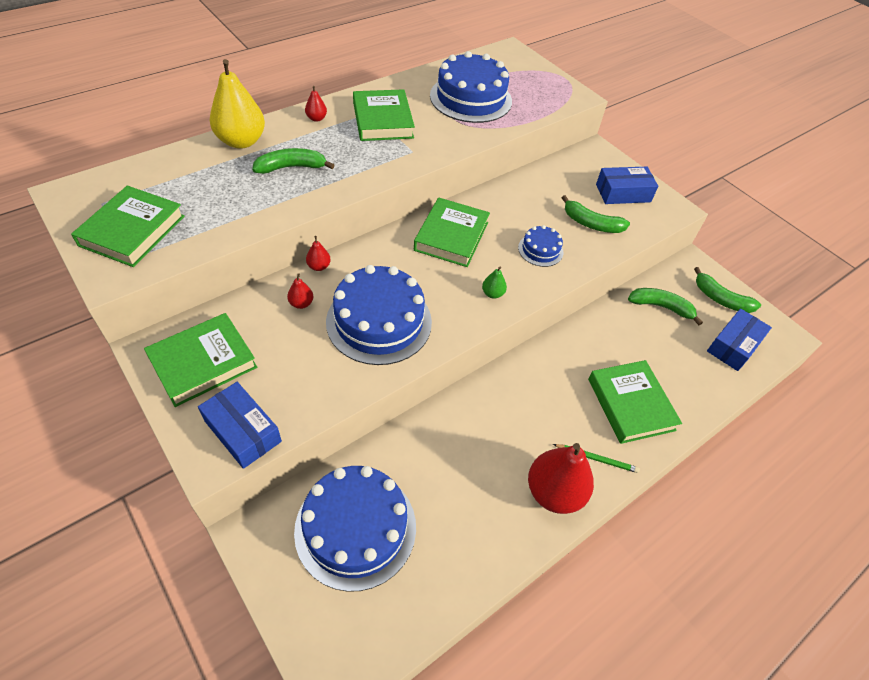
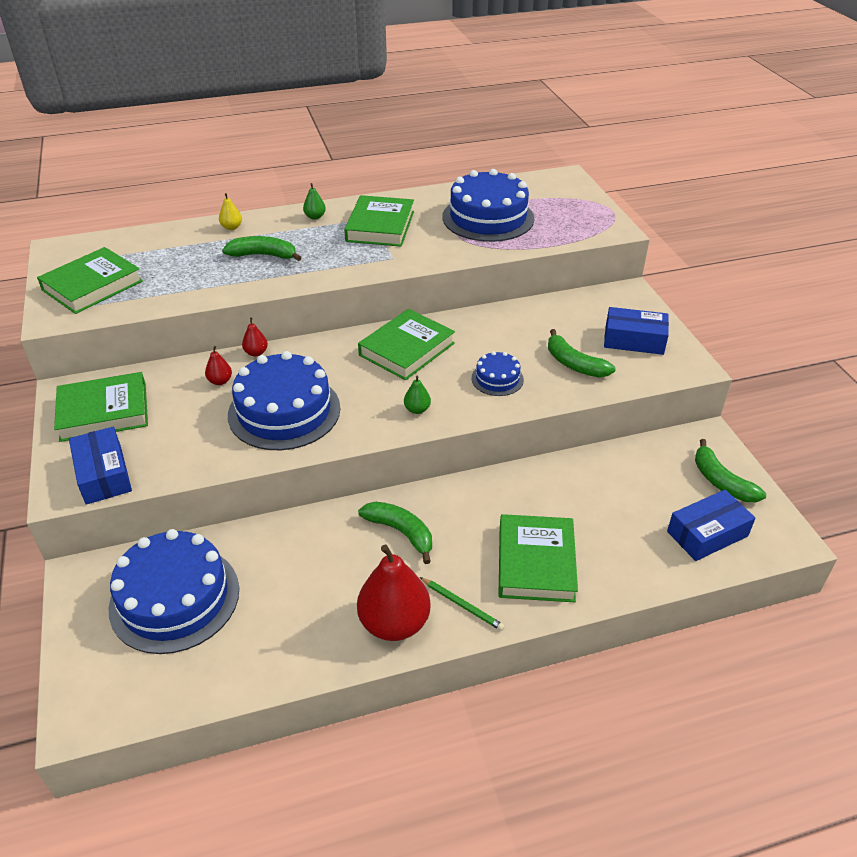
camera: 25 degrees right, 10 degrees down
yellow pear [210,59,265,149] -> yellow pear [219,193,242,230], size x0.44
red pear [305,86,327,122] -> green pear [303,183,326,220]
green banana [628,288,703,325] -> green banana moved to [358,502,432,564]

